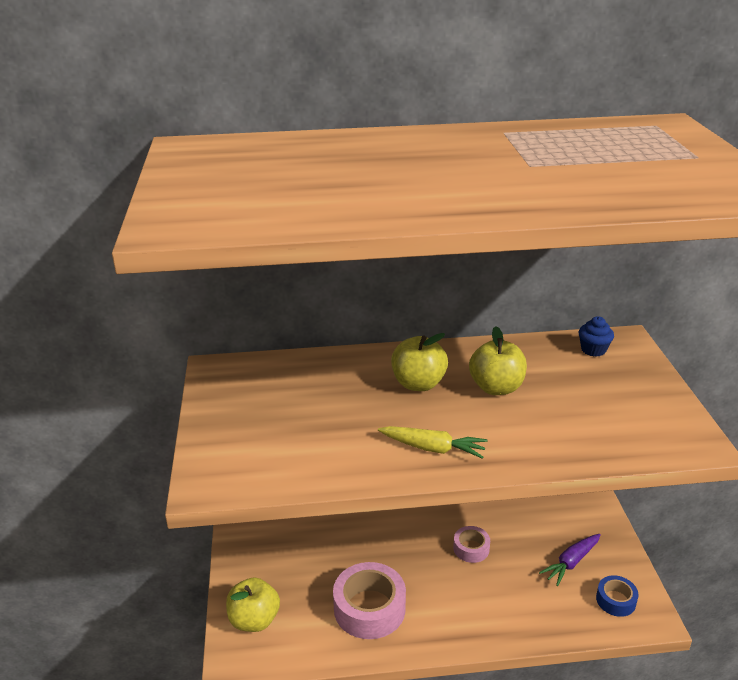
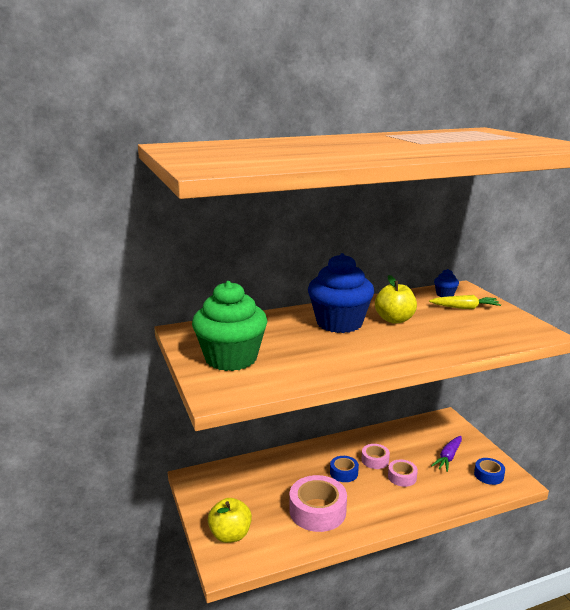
camera: 15 degrees left, 10 degrees down
yellow carrot [378,426,488,459] -> yellow carrot moved to [429,295,501,309]
yellow apple [391,333,448,391] -> blue cupcake [308,253,374,333]
none -> green cupcake [192,281,268,371]
none -> blue tape [330,456,359,482]
none -> pink tape [388,460,418,487]

